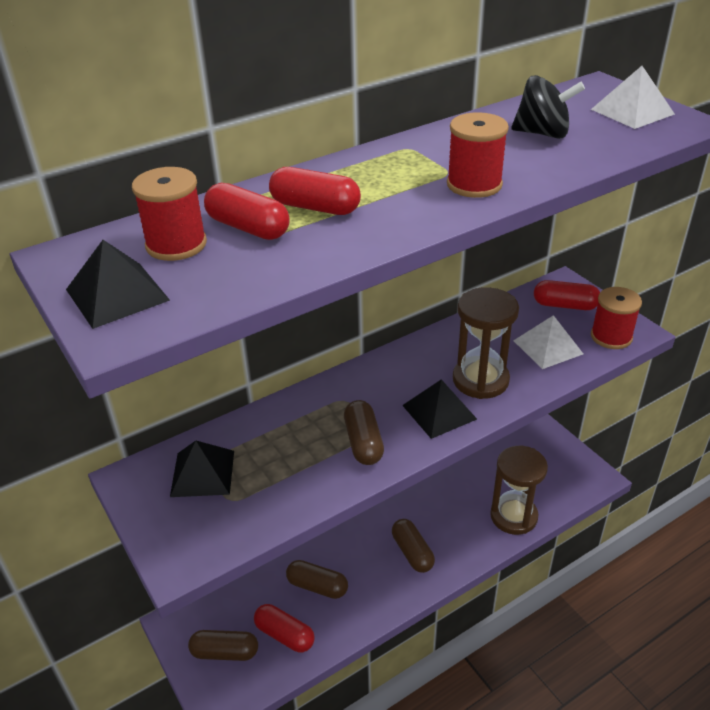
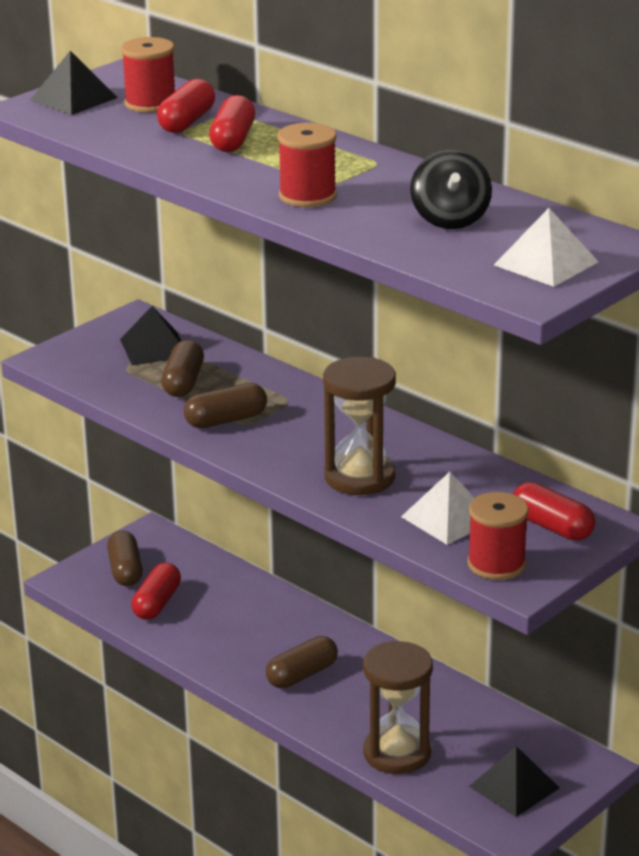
camera: 75 degrees right, 10 degrees down
brown capsule [286,560,348,599] -> brown capsule moved to [161,340,204,397]
black pyramid [402,379,477,439] -> black pyramid moved to [469,746,560,817]
red capsule [534,280,600,310] -> red capsule turned 45 degrees counterclockwise [513,482,595,541]

